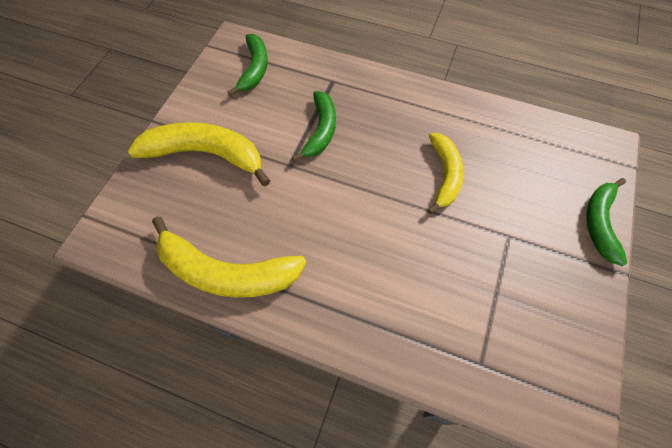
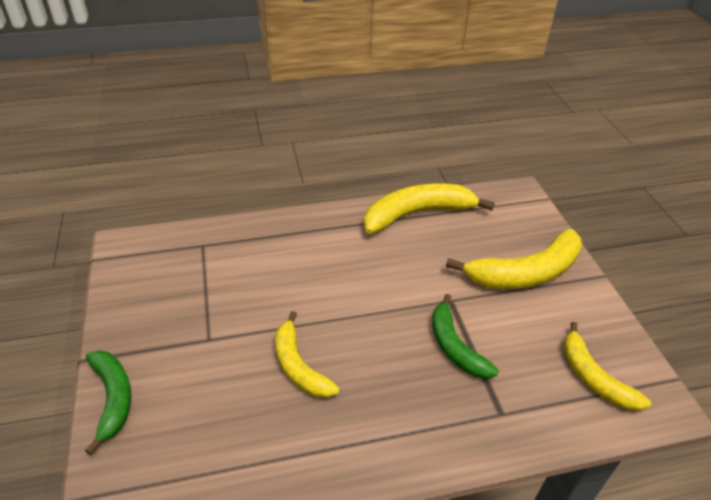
camera: 145 degrees right, 20 degrees down
green banana [227,34,268,96] -> yellow banana [564,322,651,411]

